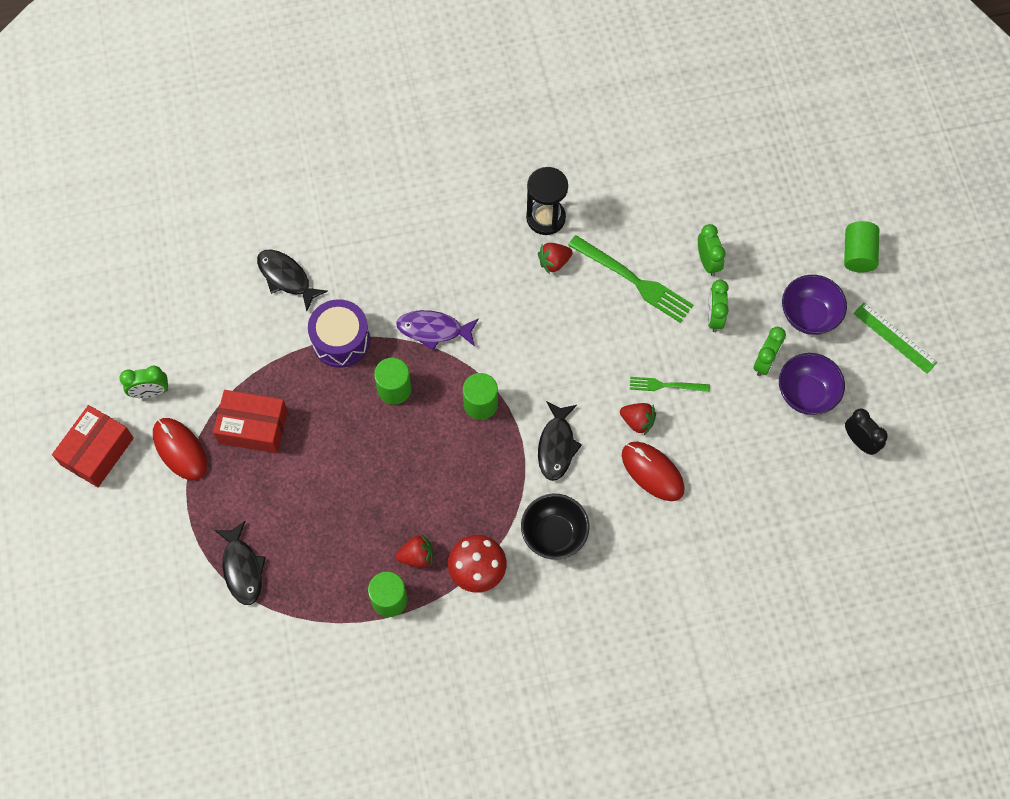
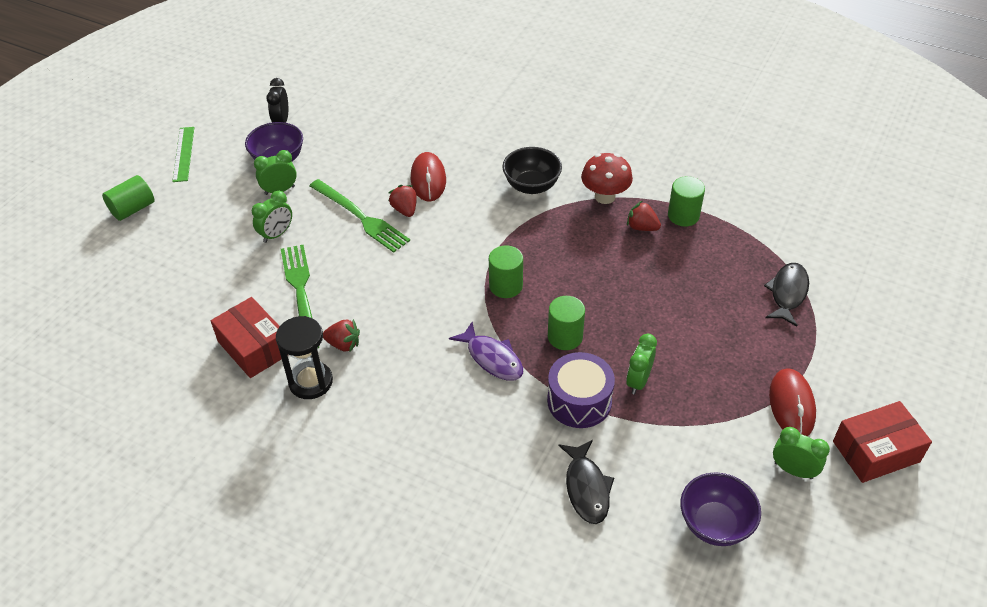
camera: 140 degrees left, 20 degrees down
red box [213,390,288,453] -> red box moved to [211,297,288,378]
black fish [538,401,582,481] -> none
green fork [630,377,710,392] -> green fork [310,179,410,253], size x1.79
green clock [698,224,726,276] -> green clock moved to [626,334,657,395]
purple bowl [782,275,847,335] -> purple bowl moved to [680,472,761,546]

